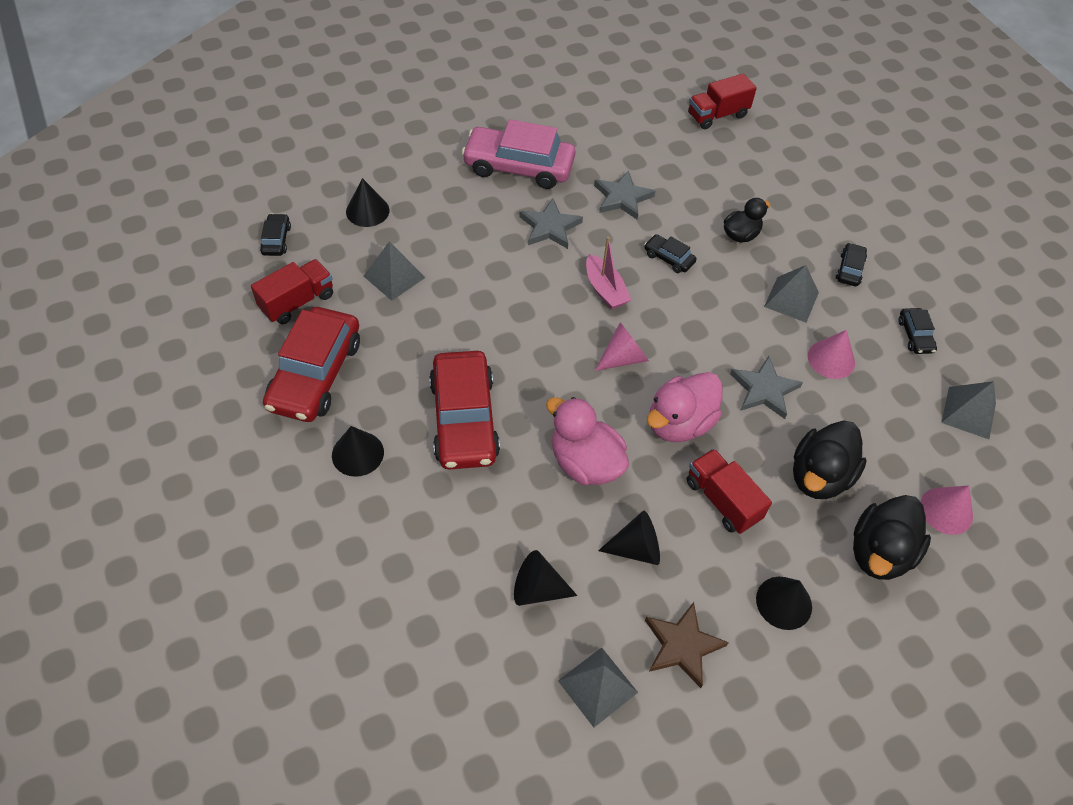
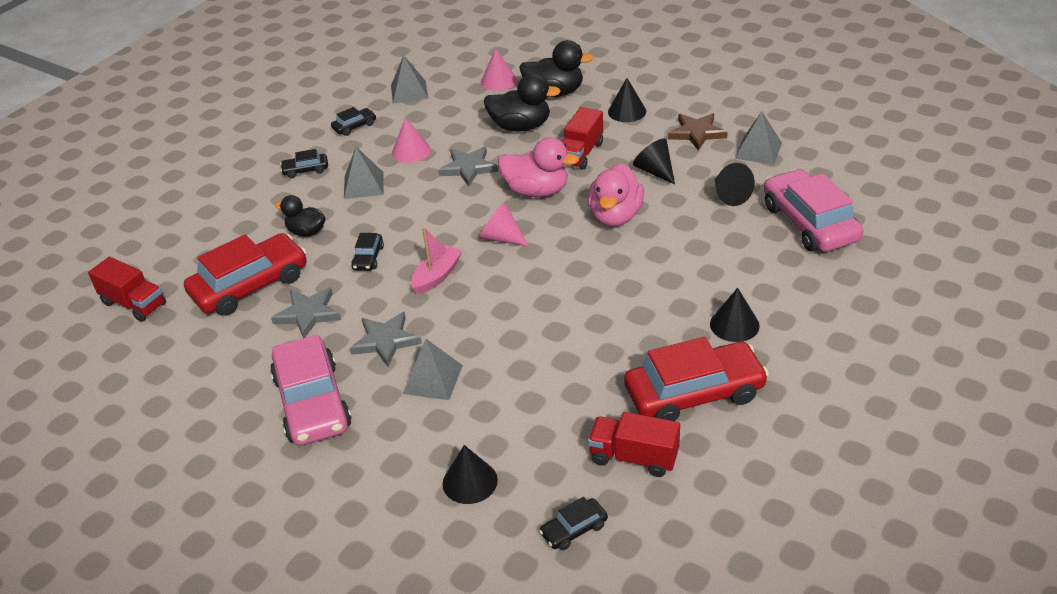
camera: 115 degrees left, 15 degrees down
grey pyramid [364,241,425,301] -> grey pyramid moved to [403,339,463,400]
red car [429,351,500,470] -> red car moved to [184,233,307,316]
none -> pink car [764,169,863,252]

